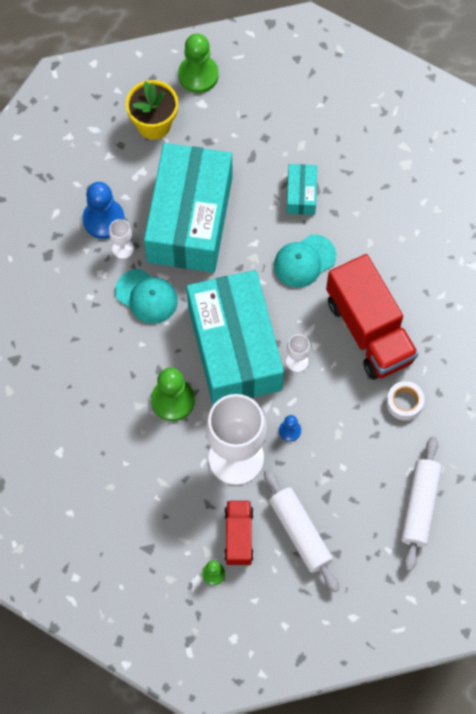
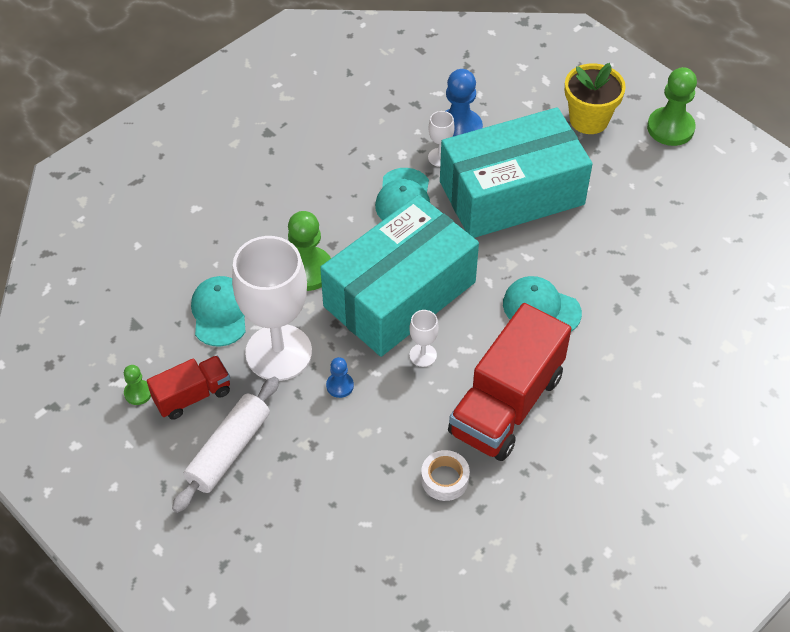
camera: 60 degrees right, 15 degrees down
turquoise box [287,164,317,215] -> none
white rolling pin [401,436,442,571] -> none
none -> turquoise cap [191,276,246,347]

